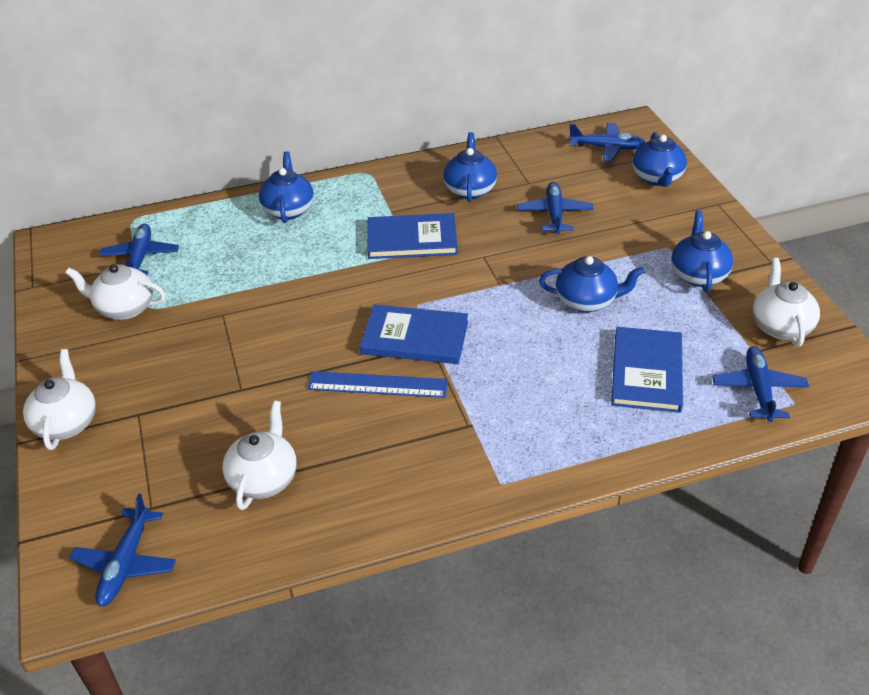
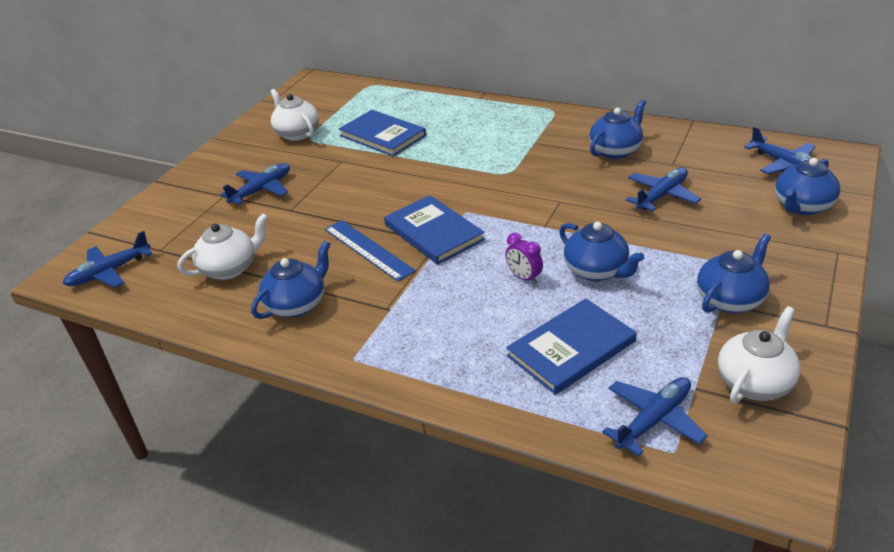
camera: 45 degrees right, 5 degrees down
white teapot [23,349,96,450] -> none
blue plane [99,224,179,275] -> blue plane moved to [221,163,290,204]
blue teapot [259,151,314,223] -> blue teapot moved to [251,241,330,319]
blue book [367,213,458,259] -> blue book moved to [339,110,426,157]
none -> purple clock [505,233,543,284]

